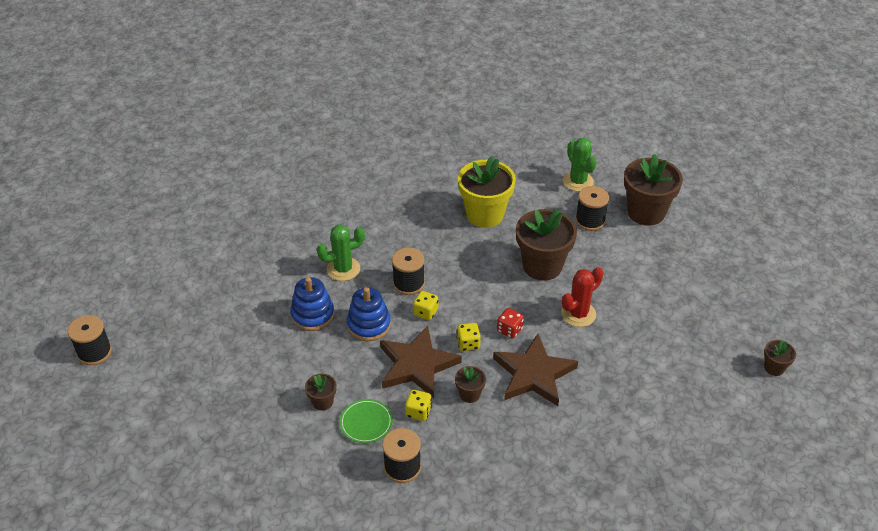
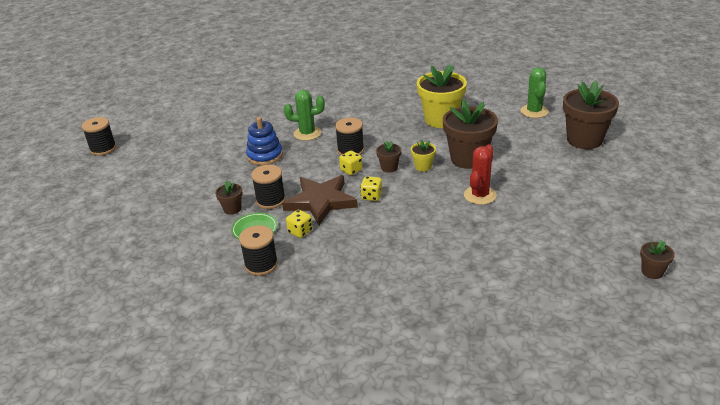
camera: 25 degrees right, 10 degrees down
blue stacking toy [347,287,391,341] -> none
brown flower pot [455,366,486,403] -> brown flower pot moved to [376,141,401,173]
brown star [493,334,578,406] -> none
red dice [497,308,524,339] -> none
red cactus [561,267,603,327] -> red cactus turned 45 degrees counterclockwise [464,144,497,205]
black spool [575,186,609,231] -> black spool moved to [251,165,286,209]
none -> yellow flower pot [411,139,436,171]

